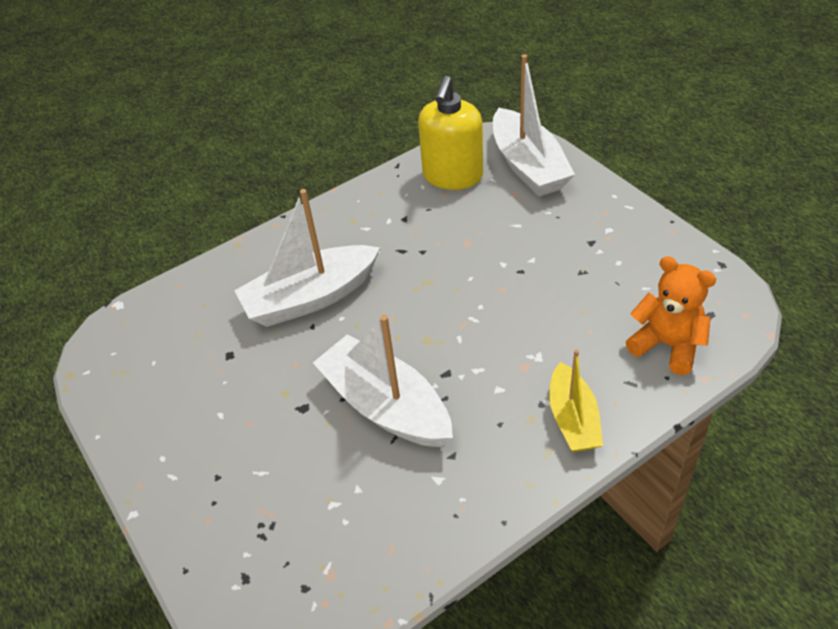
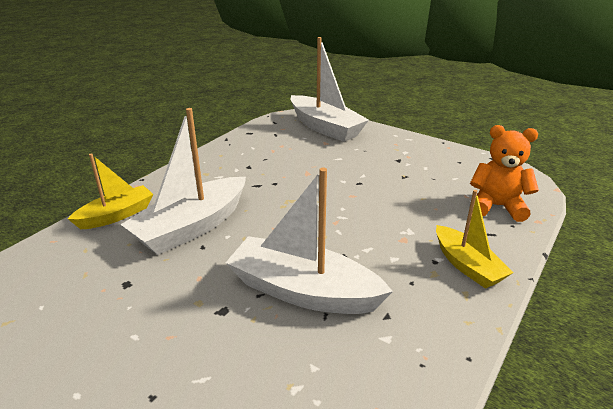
camera: 25 degrees left, 15 degrees down
yellow soap dispenser [418,76,483,190] -> none
none -> yellow boat [68,153,153,229]

